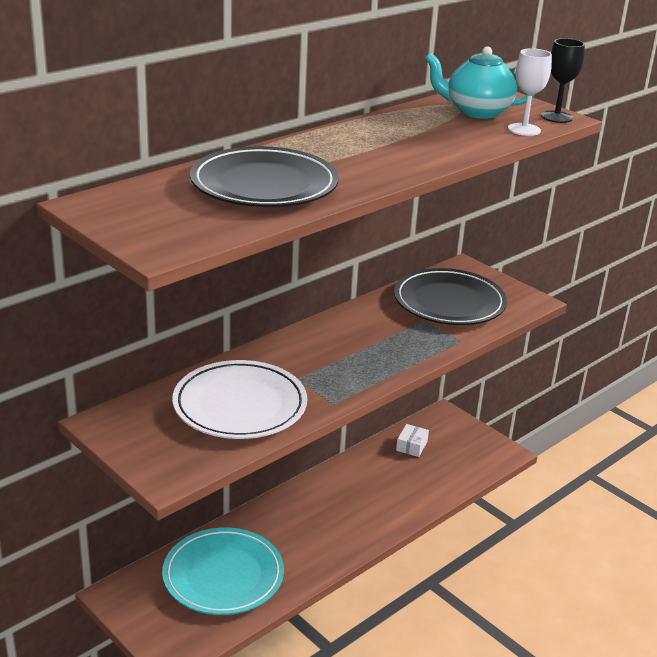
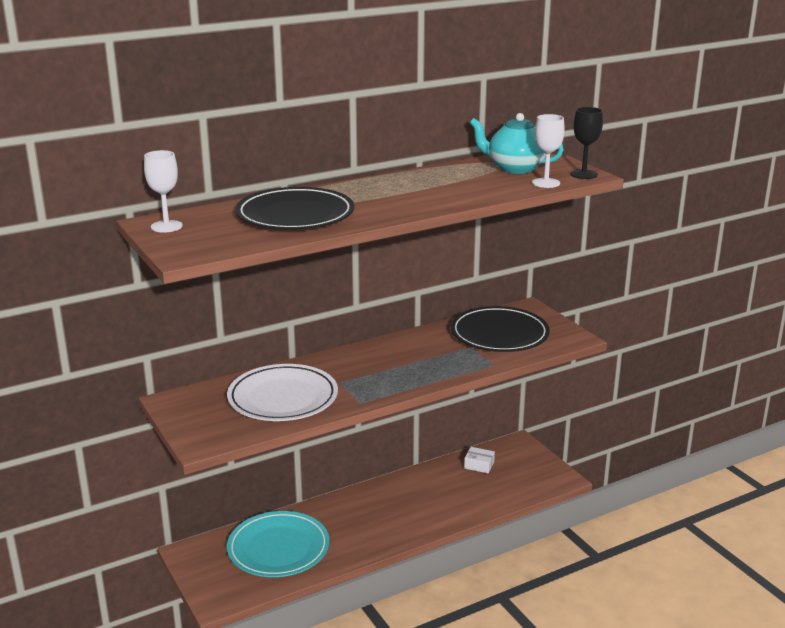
camera: 15 degrees right, 5 degrees down
white box [396,424,429,457] -> white box turned 75 degrees clockwise [464,447,495,473]
none -> white goblet [144,150,183,233]

